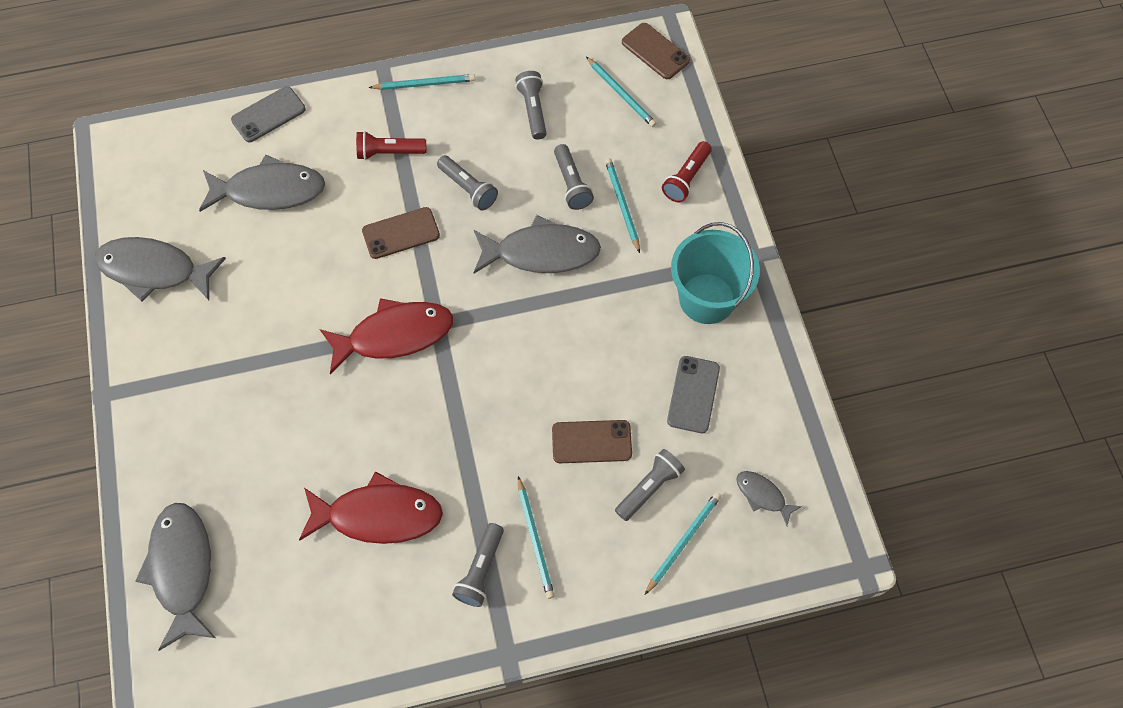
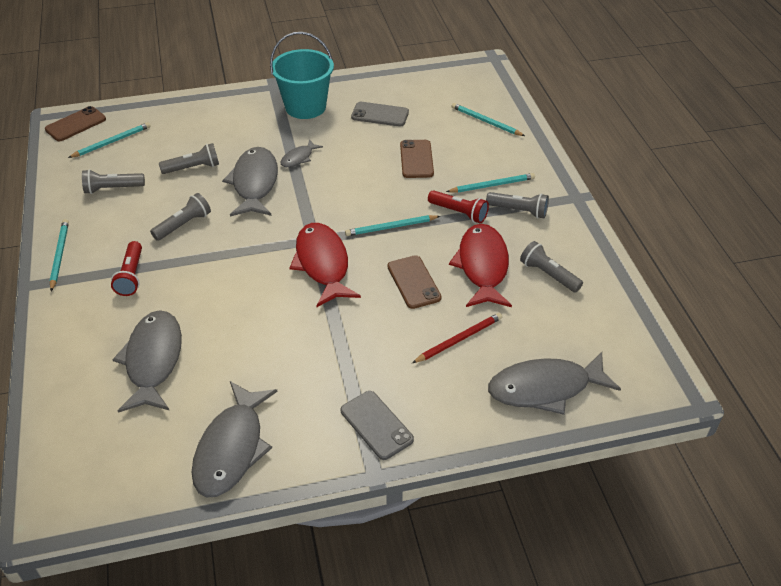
camera: 90 degrees left, 20 degrees down
grey phone [231,86,306,142] -> grey phone moved to [341,391,414,460]
brown phone [362,207,440,259] -> brown phone moved to [388,255,442,309]
turquoise pencil [605,158,640,253] -> turquoise pencil moved to [345,215,440,236]
grey flashlight [615,449,685,521] -> grey flashlight moved to [520,241,583,293]
red flashlight [662,141,712,202] -> red flashlight moved to [428,190,489,223]
grey fish [736,471,802,526] -> grey fish moved to [281,139,323,167]
none -> red pencil [412,313,502,363]

